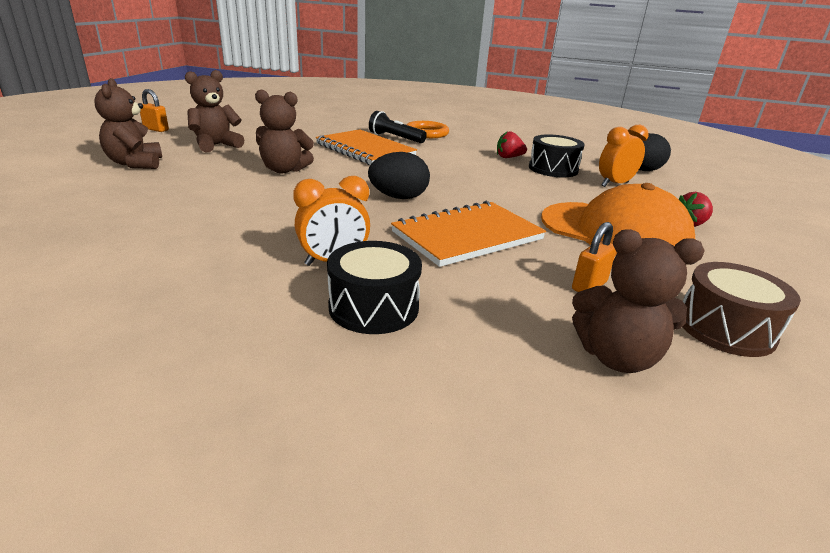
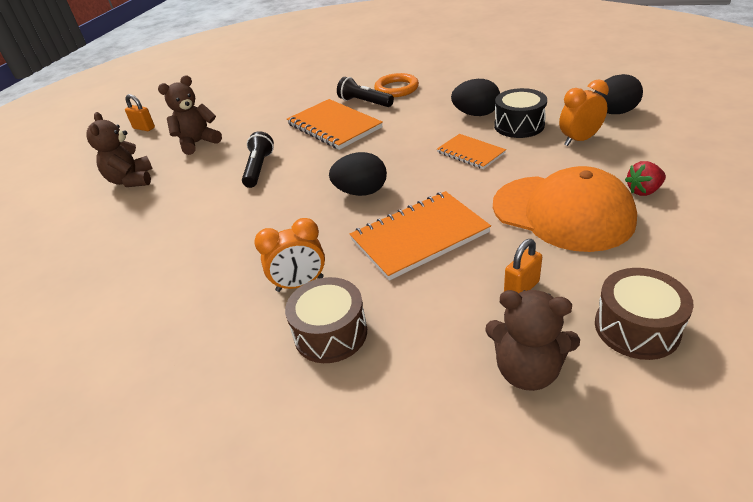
camera: 10 degrees right, 10 degrees up
brown teddy bear [255,89,314,173] -> black flashlight [242,131,274,188]
black drum [327,241,422,334] -> brown drum [285,277,367,363]
red strawberry [497,131,527,158] -> black egg [451,79,500,116]
none -> orange notebook [437,134,506,169]

